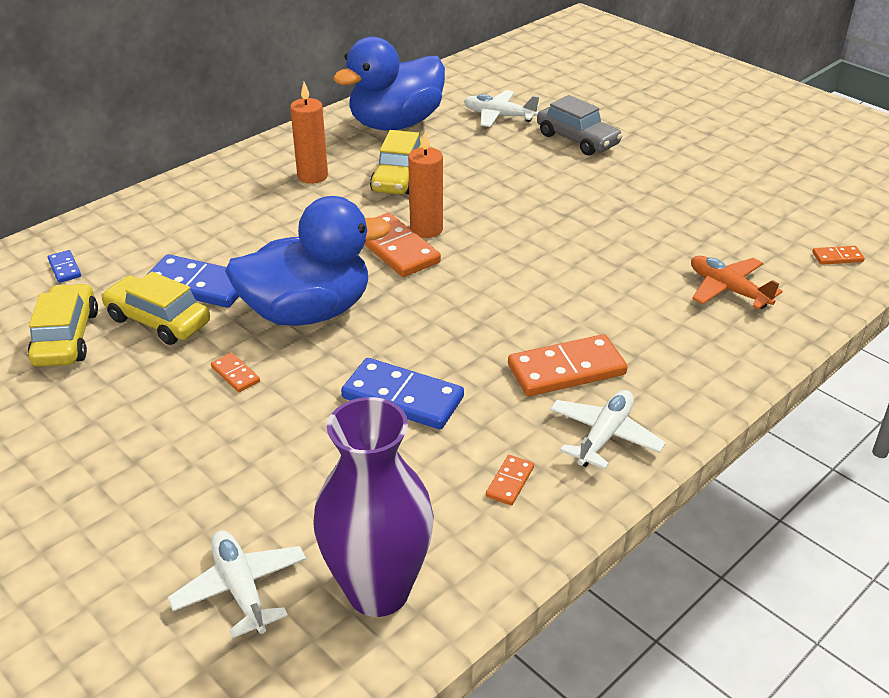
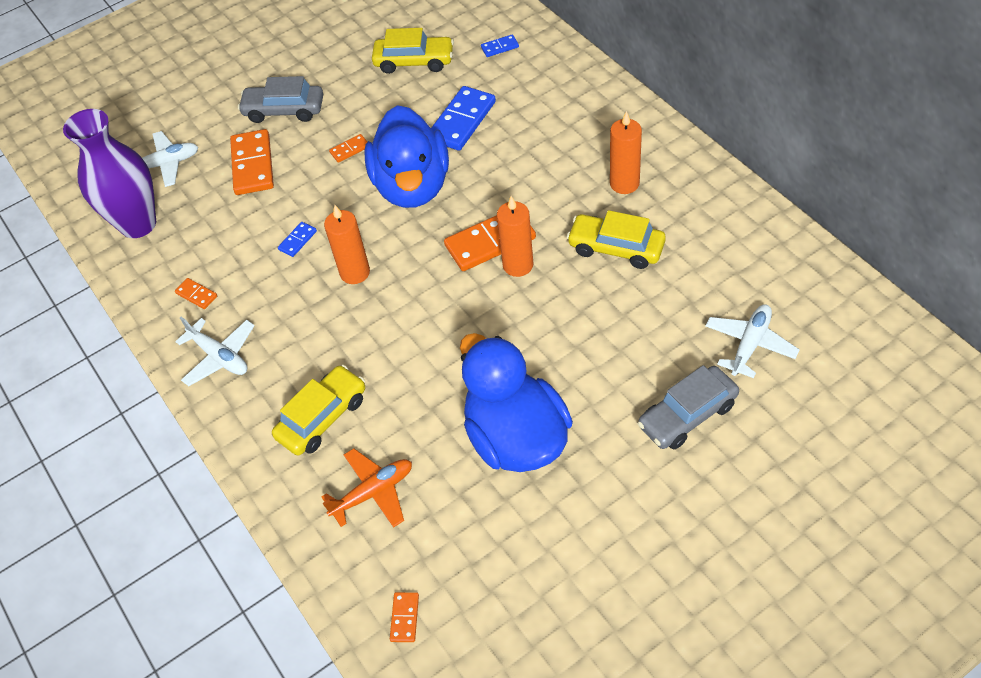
camera: 105 degrees right, 15 degrees up
yellow car [101,271,210,345] -> yellow car moved to [272,365,365,456]
blue duck [333,36,445,131] -> blue duck moved to [460,333,573,472]
blue domino [341,358,464,429] -> blue domino [278,222,317,257], size x0.48
orange domino [508,334,627,396] -> orange domino moved to [230,129,274,195]
none -> grey car [238,76,323,123]
none -> orange candle [324,205,370,284]

